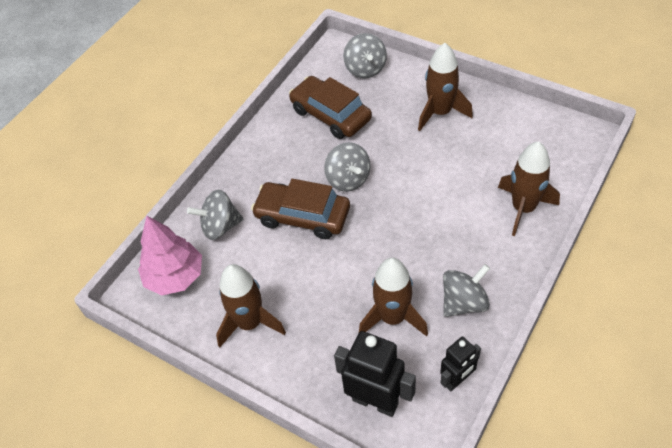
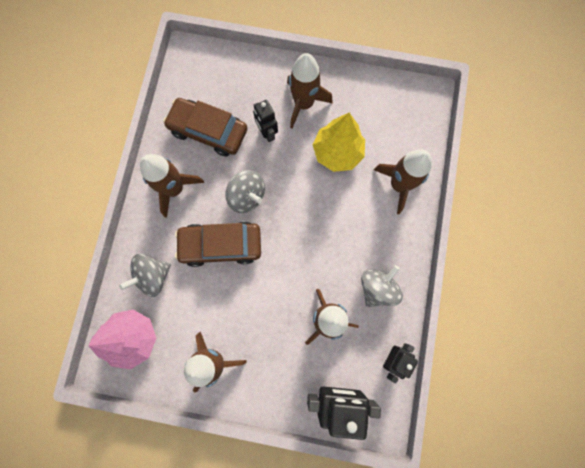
camera: 25 degrees left, 25 degrees up
grey spinning top [343,33,387,78] -> none
none -> brown rocket [140,154,204,218]
none -> black robot [253,100,278,142]
none -> yellow tree [313,113,365,172]

